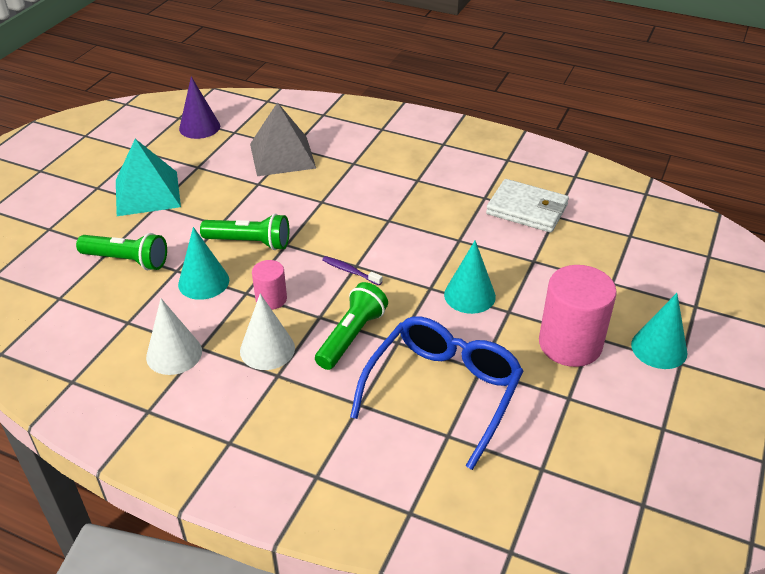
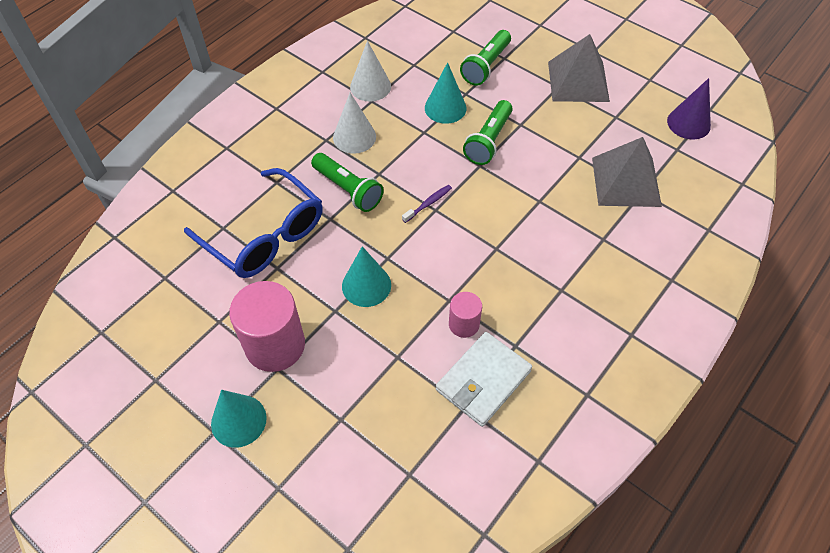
camera: 105 degrees right, 15 degrees up
turquoise pyramid [116,139,181,216] -> grey pyramid [548,34,610,102]
pink cylinder [252,260,287,310] -> pink cylinder moved to [449,292,482,338]

